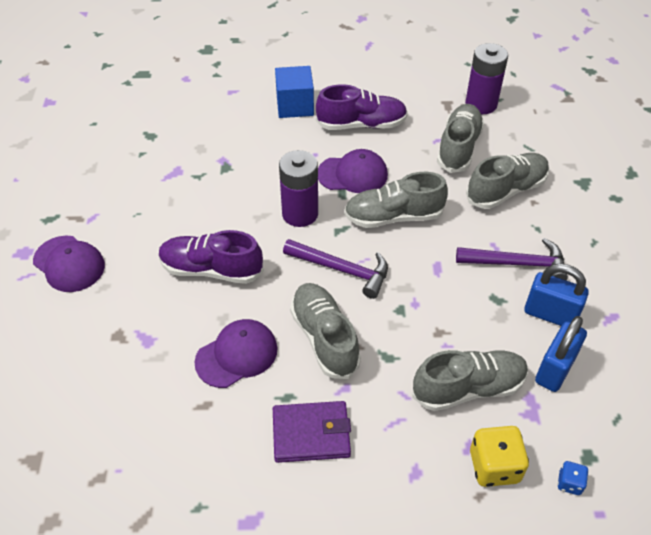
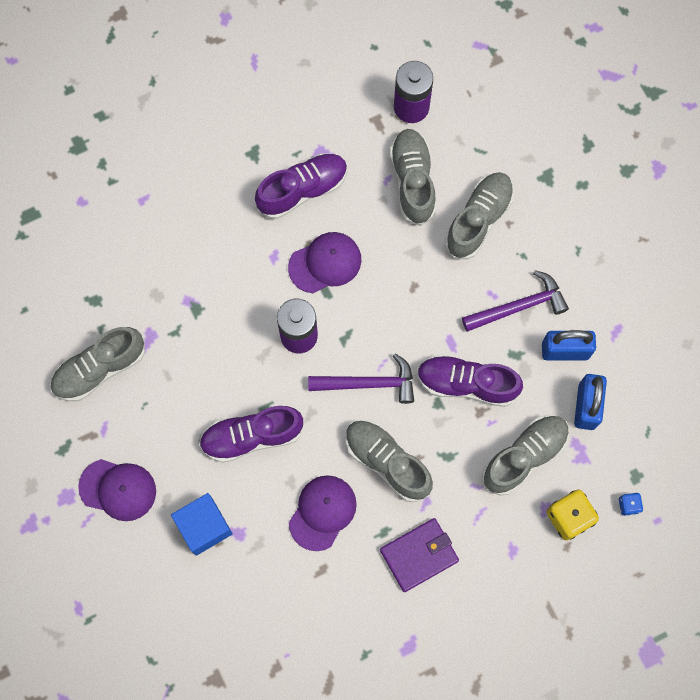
camera: 25 degrees left, 25 degrees up
blue cube [275,66,314,118] -> blue cube moved to [171,493,233,556]
grey shoe [344,172,448,228] -> grey shoe moved to [50,327,145,401]
none -> purple shoe [417,354,523,407]

